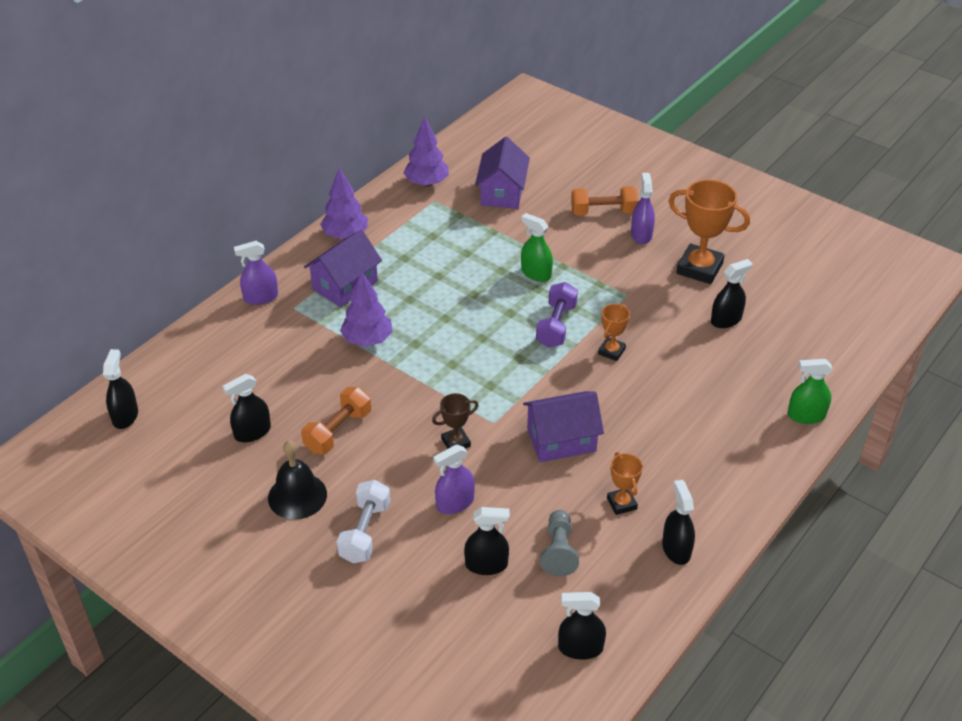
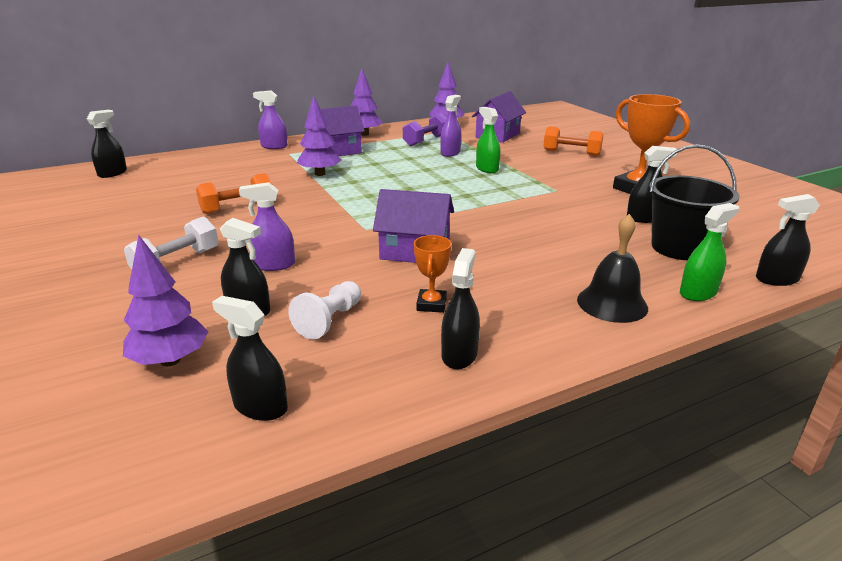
camera: 25 degrees right, 15 degrees down
black spray bottle [223,374,271,442] -> black spray bottle moved to [756,194,820,286]
black bell [268,440,327,520] -> black bell moved to [577,214,648,323]
brown trophy [432,393,479,449] -> none
purple dumbbell [536,282,578,348] -> purple dumbbell moved to [403,113,447,146]
grey pawn [540,510,579,576] -> white pawn [288,281,361,340]
orange trophy [598,304,630,361] -> none
purple spray bottle [631,173,655,244] -> purple spray bottle moved to [440,95,461,157]
green spray bottle [788,359,833,424] -> green spray bottle turned 120 degrees clockwise [680,203,739,301]
none -> purple tree [123,235,208,366]
none -> black bucket [649,145,740,260]

